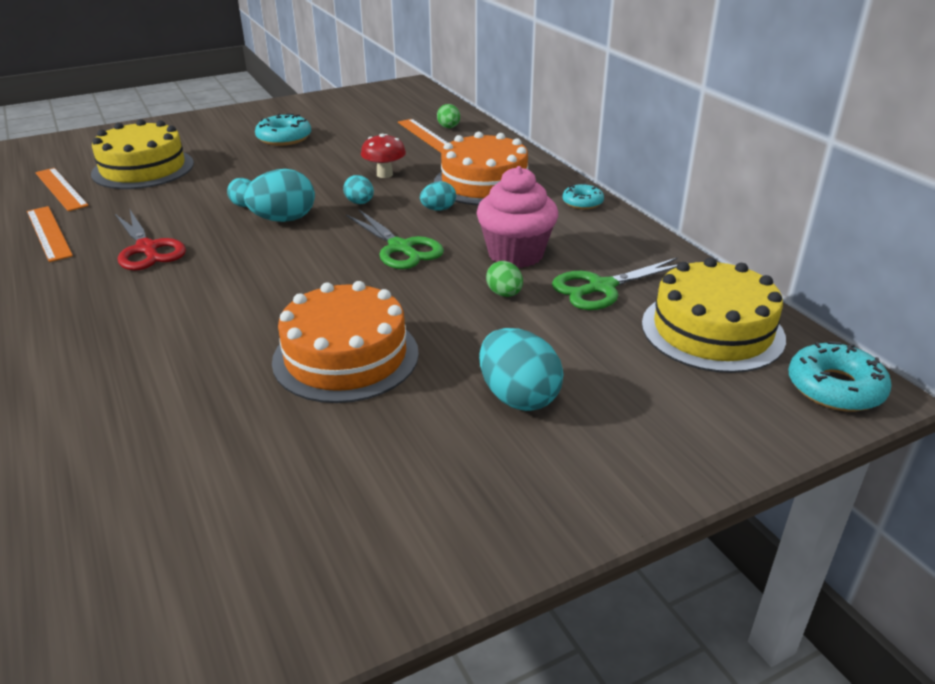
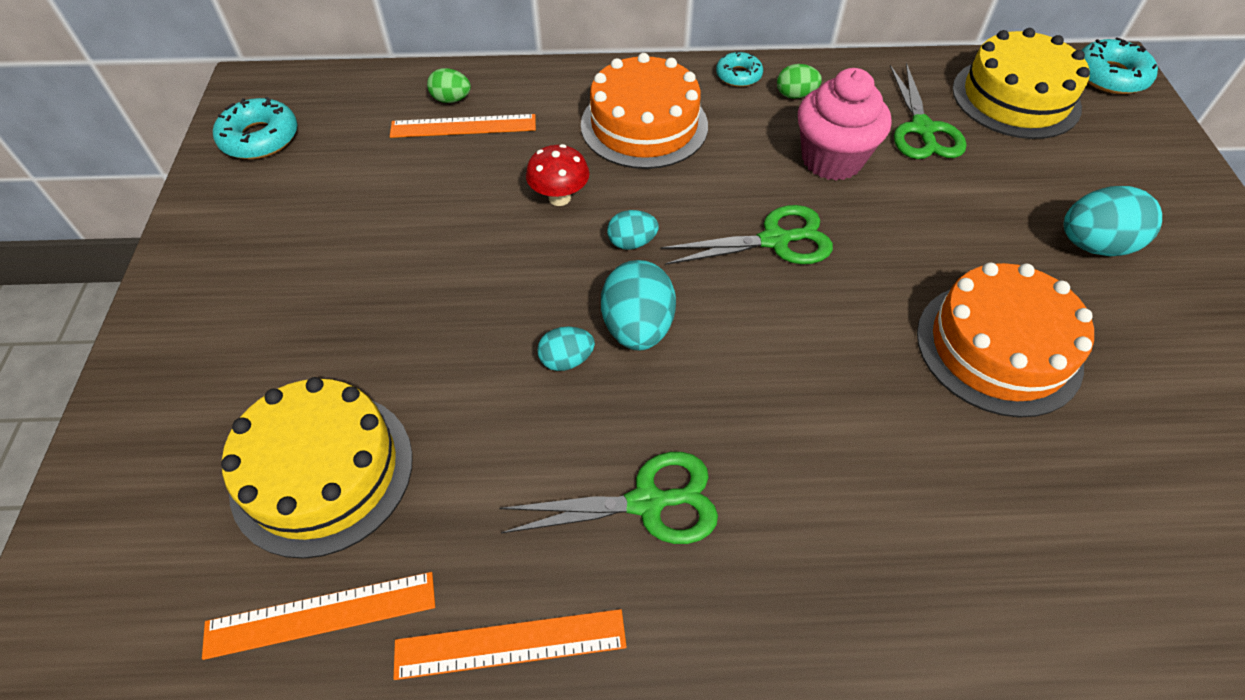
camera: 65 degrees left, 20 degrees up
red scissors [115,210,186,271] -> green scissors [499,452,718,544]
turquoise donut [255,113,311,146] -> turquoise donut moved to [213,97,297,159]
turquoise egg [420,181,456,211] -> none
green egg [486,261,523,297] -> green egg moved to [777,64,822,99]

